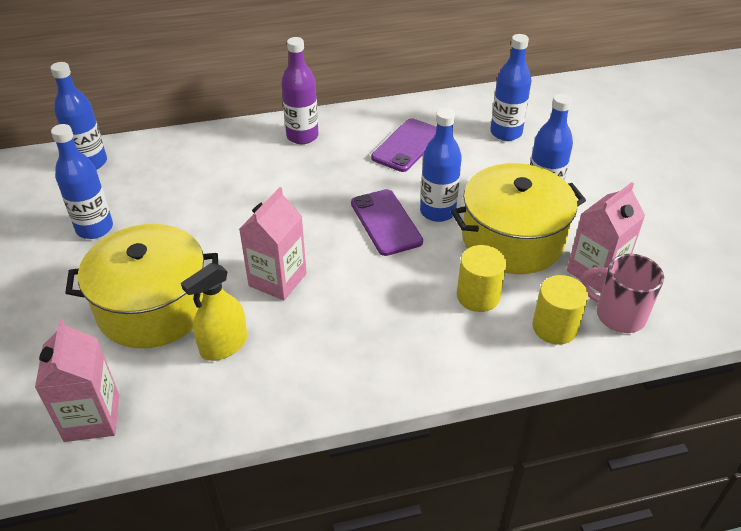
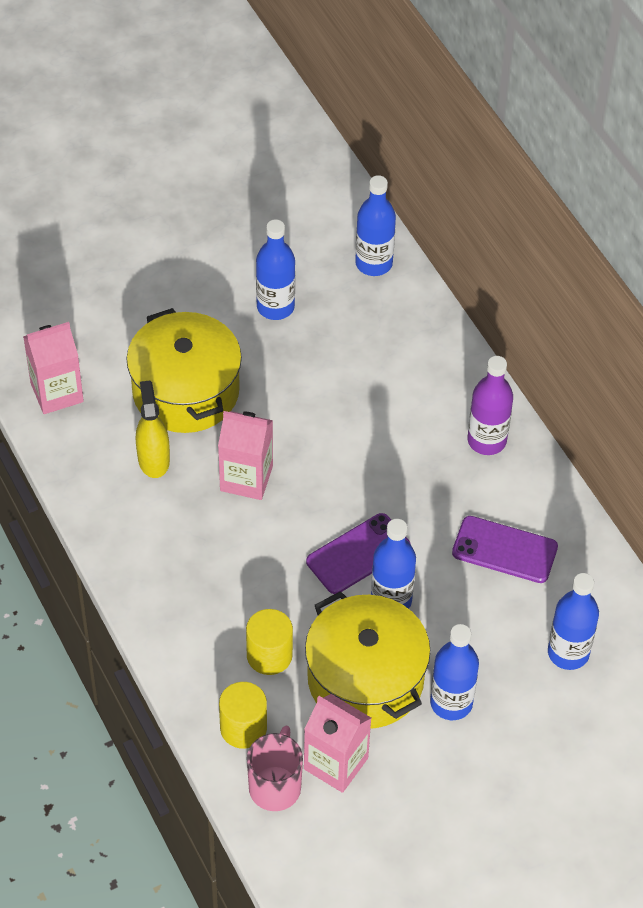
camera: 75 degrees right, 10 degrees up
yellow spray bottle [181,263,247,361] -> yellow spray bottle turned 45 degrees clockwise [136,380,170,478]

